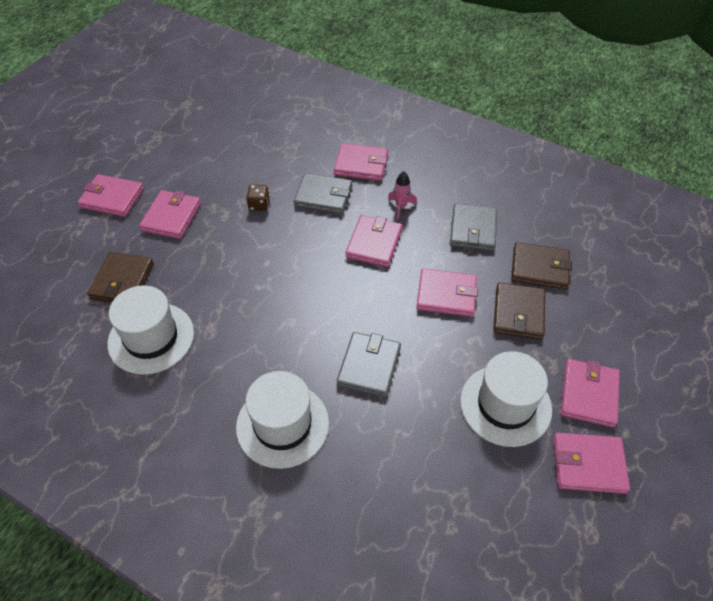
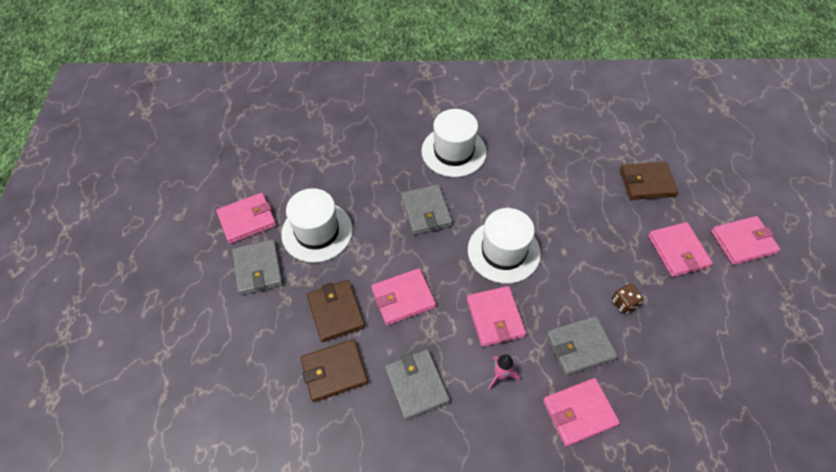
camera: 150 degrees right, 5 degrees up
brown wallet [87,252,154,302] -> brown wallet turned 75 degrees counterclockwise [620,162,678,200]
white hat [107,285,194,375] -> white hat moved to [468,208,541,284]
pink wallet [561,359,620,428] -> grey wallet [232,239,283,295]

